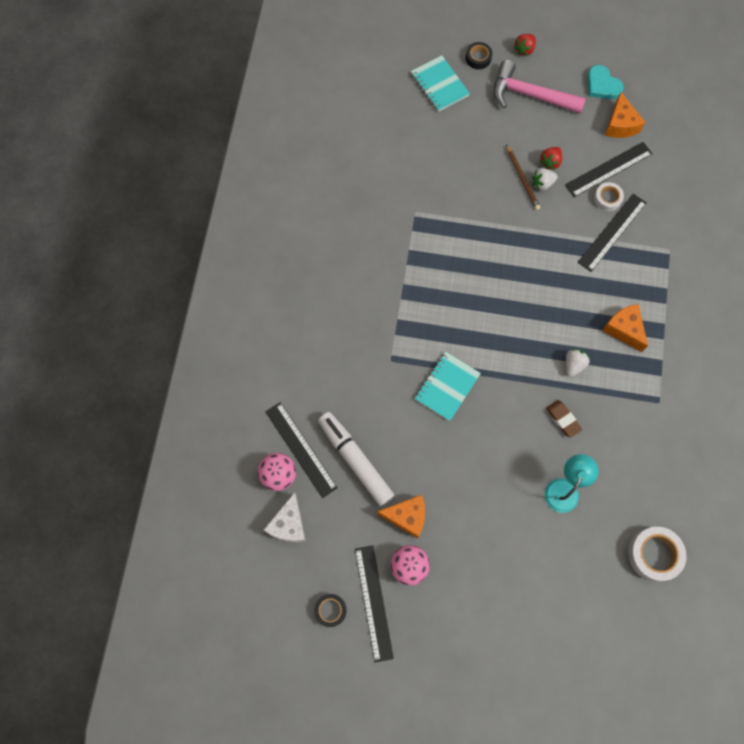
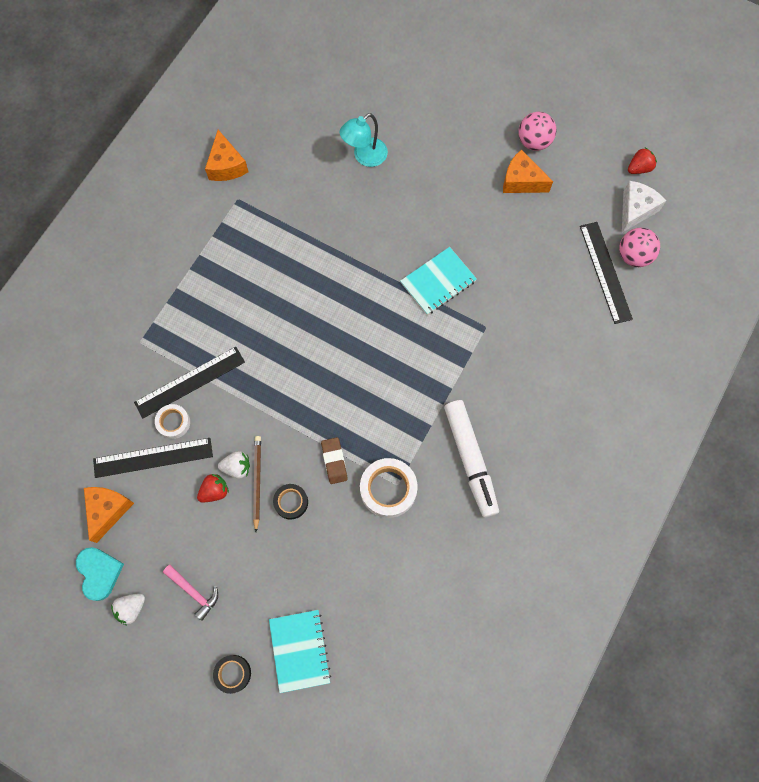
camera: 160 degrees left, 0 degrees up
black tape [314,594,347,627] -> black tape moved to [273,484,308,519]
white marker [318,412,394,506] -> white marker moved to [444,400,499,518]
black ruler [355,545,394,663] -> none
pink hammer [494,60,586,113] -> pink hammer [163,565,218,621], size x0.52
red strawberry [514,34,536,56] -> red strawberry moved to [628,148,657,174]
brown eraser [546,400,582,438] -> brown eraser moved to [321,437,348,484]
white strawberry [566,349,590,377] -> white strawberry moved to [111,593,145,625]
orange cheese [602,304,648,352] -> orange cheese moved to [205,130,248,181]
white tape [628,527,687,582] -> white tape moved to [360,458,418,518]

